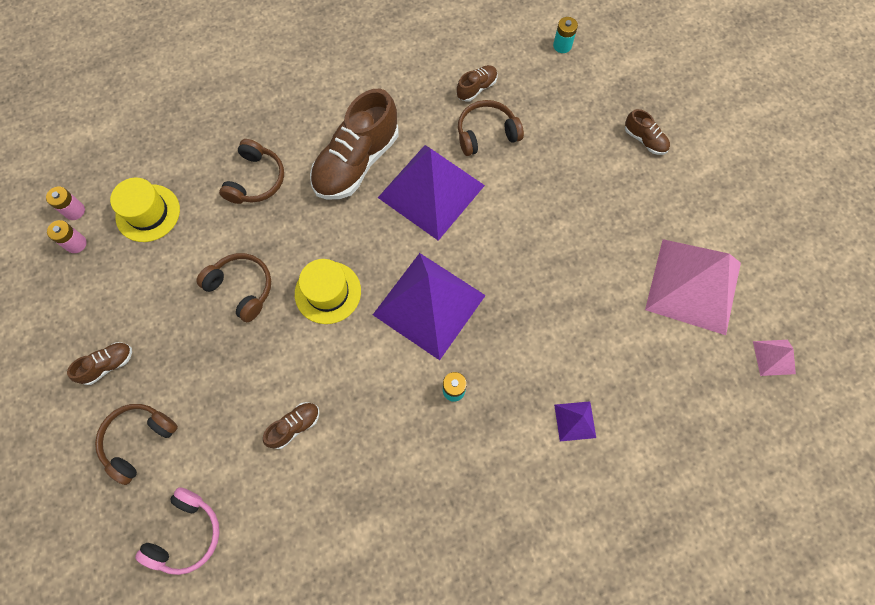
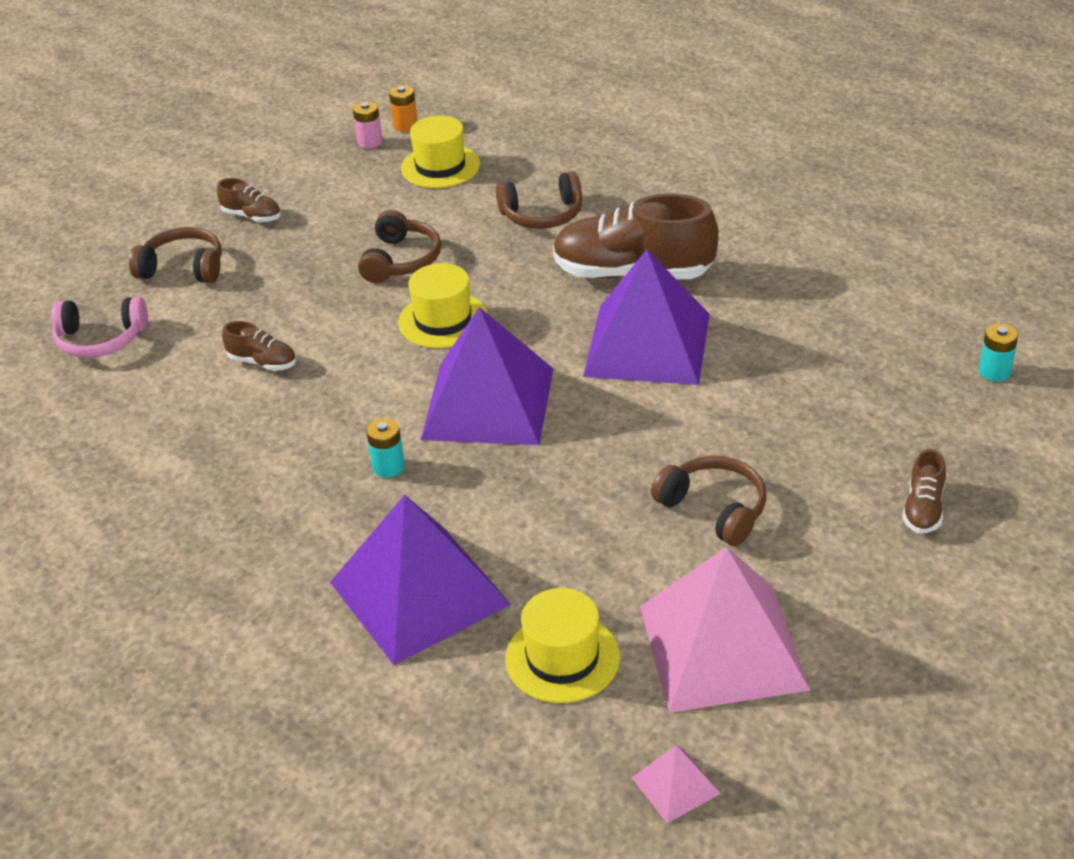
camera: 65 degrees right, 30 degrees down
pink battery [46,187,85,220] -> orange battery [389,85,418,132]
brown shoe [457,65,498,102] -> none
brown headphones [458,100,524,156] -> brown headphones moved to [651,456,766,546]
purple pyramid [554,401,596,441] -> purple pyramid [330,495,511,665], size x2.36
none -> yellow hat [505,588,620,703]

